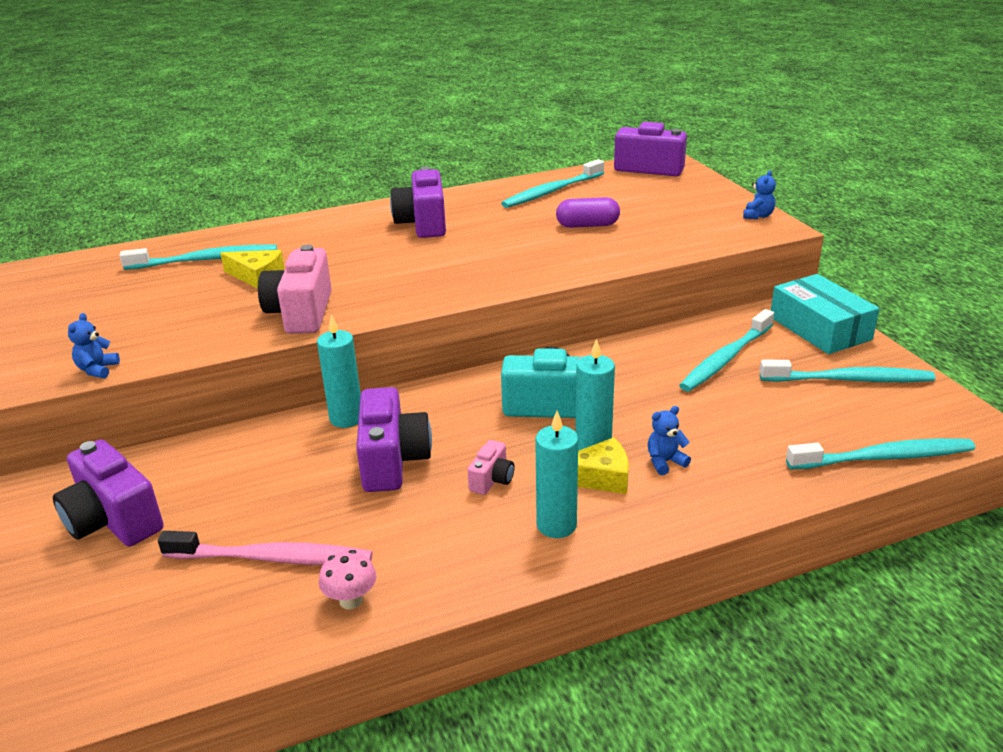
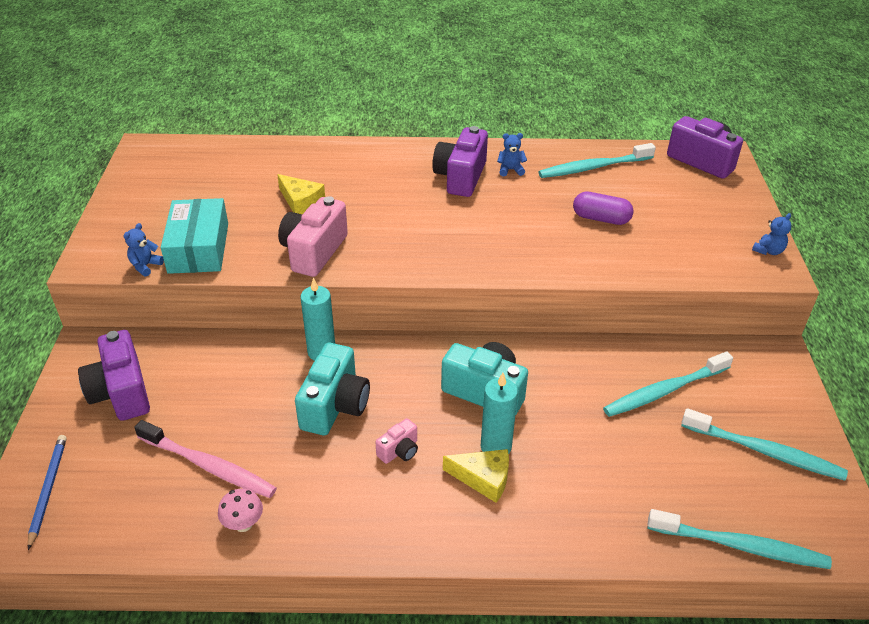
camera: 20 degrees right, 10 degrees up
turquoise toothbrush [119,244,277,270] -> none
purple camera [356,387,432,492] -> turquoise camera [295,343,370,435]
turquoise candle [535,411,578,538] -> none
blue teddy bear [648,406,691,475] -> blue teddy bear moved to [497,133,527,176]
turquoise box [771,274,880,354] -> turquoise box moved to [161,198,228,274]
none -> blue pencil [28,435,67,550]

